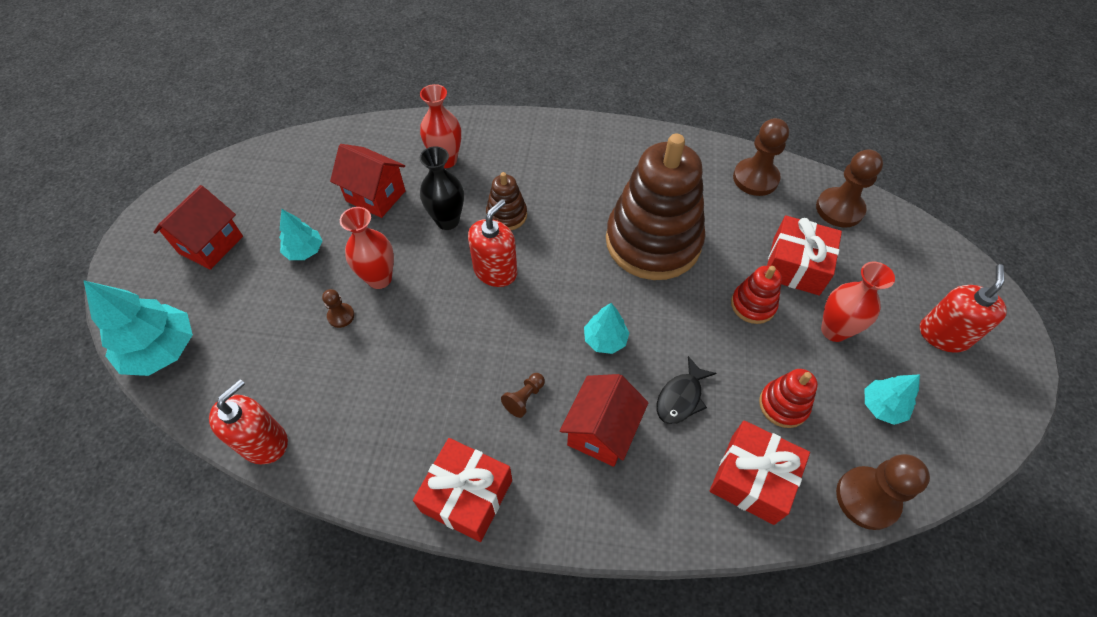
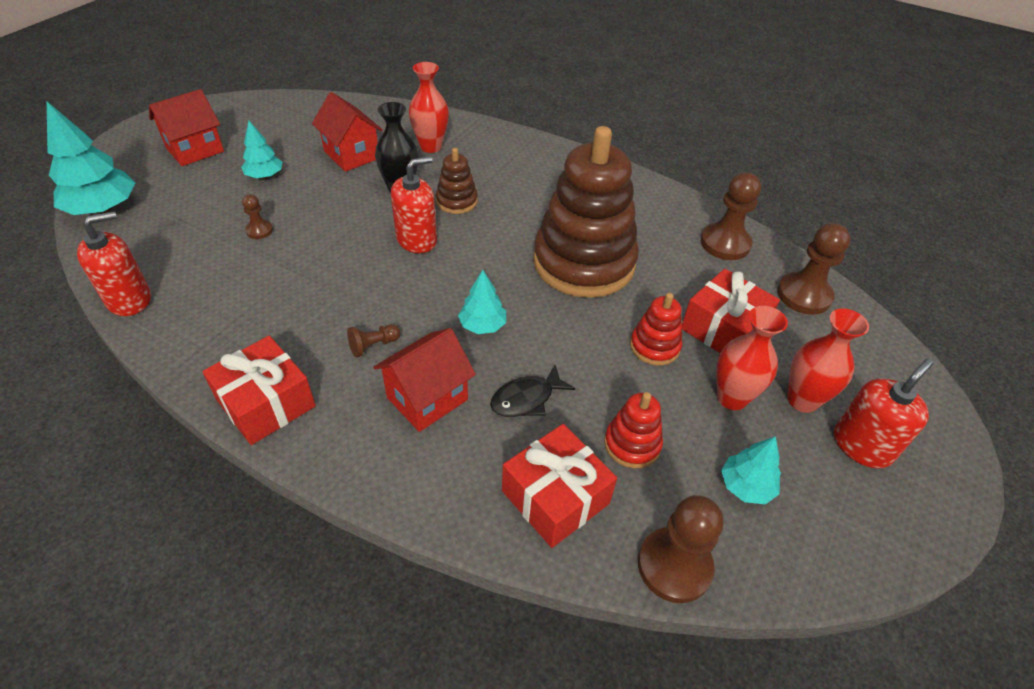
camera: 20 degrees right, 10 degrees down
red vase [340,207,394,289] -> red vase moved to [788,308,869,413]

